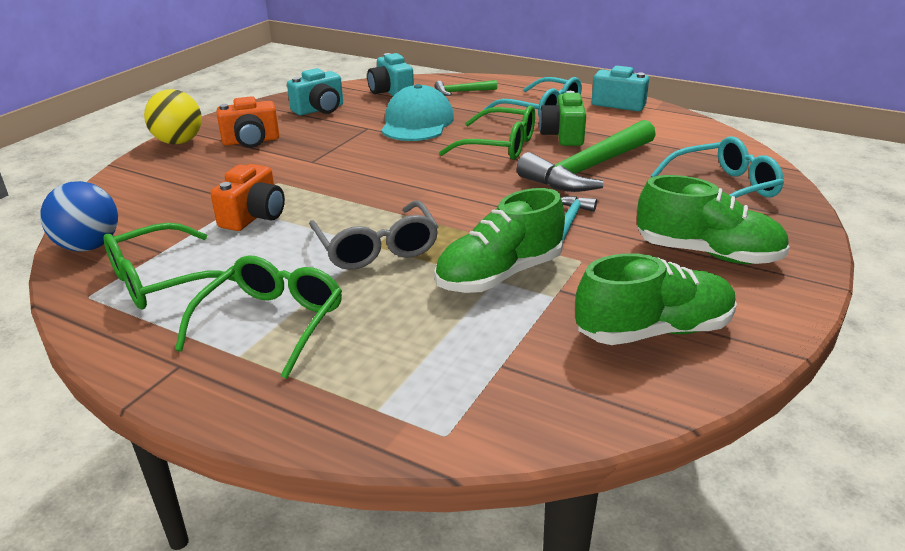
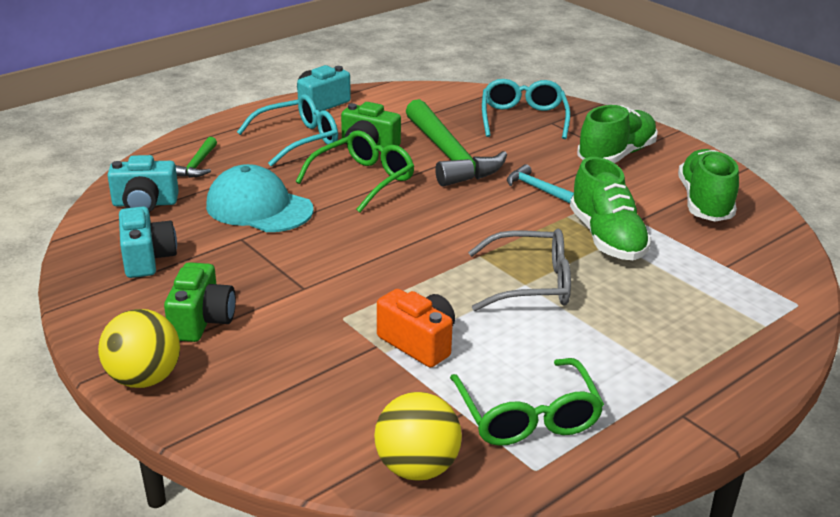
camera: 70 degrees left, 0 degrees up
blue ball [40,181,118,251] -> yellow ball [374,392,462,481]
green glasses [175,255,342,379] -> none
orange camera [217,96,279,148] -> green camera [164,262,236,342]

